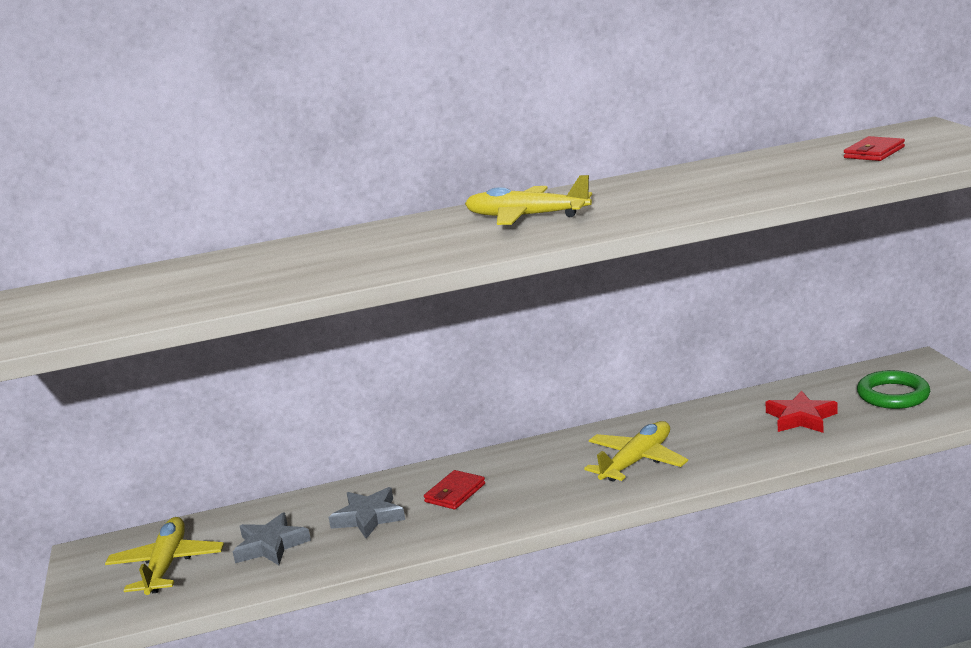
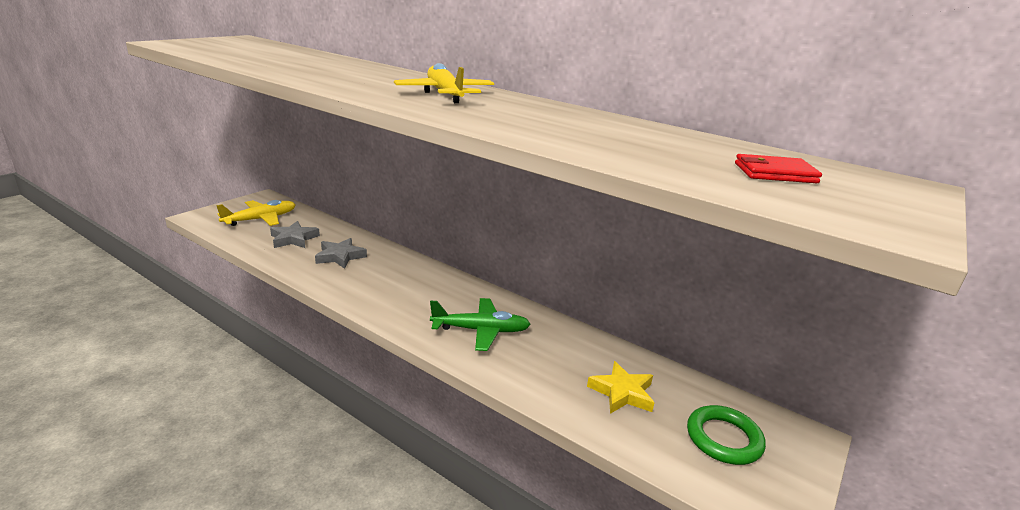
camera: 45 degrees right, 5 degrees up
red wallet [424,470,485,510] -> none
yellow plane [584,421,688,482] -> green plane [430,298,531,351]
red star [766,390,837,433] -> yellow star [587,361,654,414]

